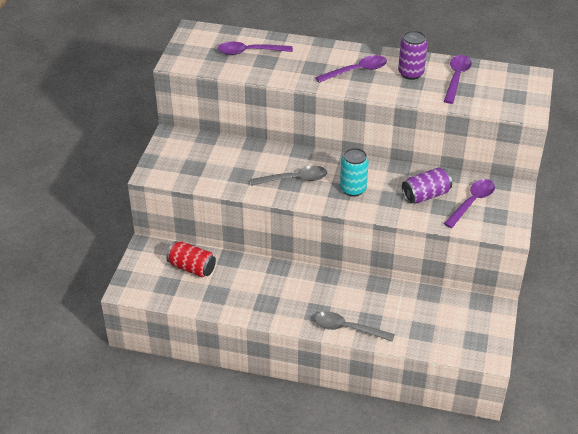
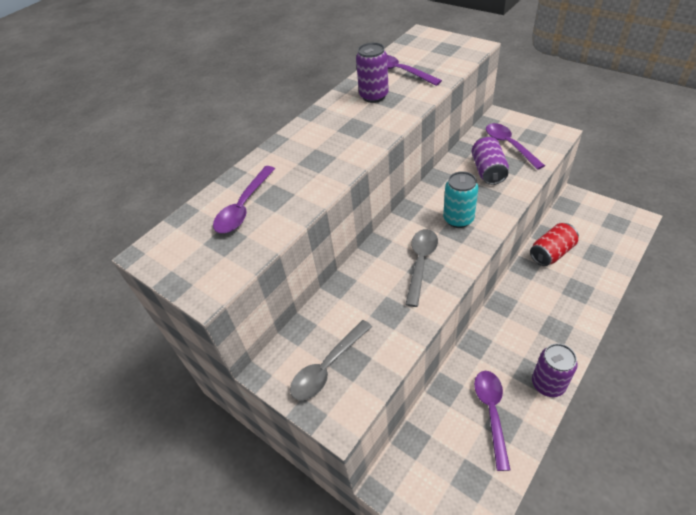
camera: 60 degrees left, 5 degrees up
red can [166,241,216,277] -> red can moved to [530,223,579,266]
grey spoon [314,311,395,342] -> grey spoon moved to [290,320,372,401]
purple spoon [315,55,387,83] -> purple spoon moved to [474,371,510,471]
none -> purple can [532,343,578,397]

